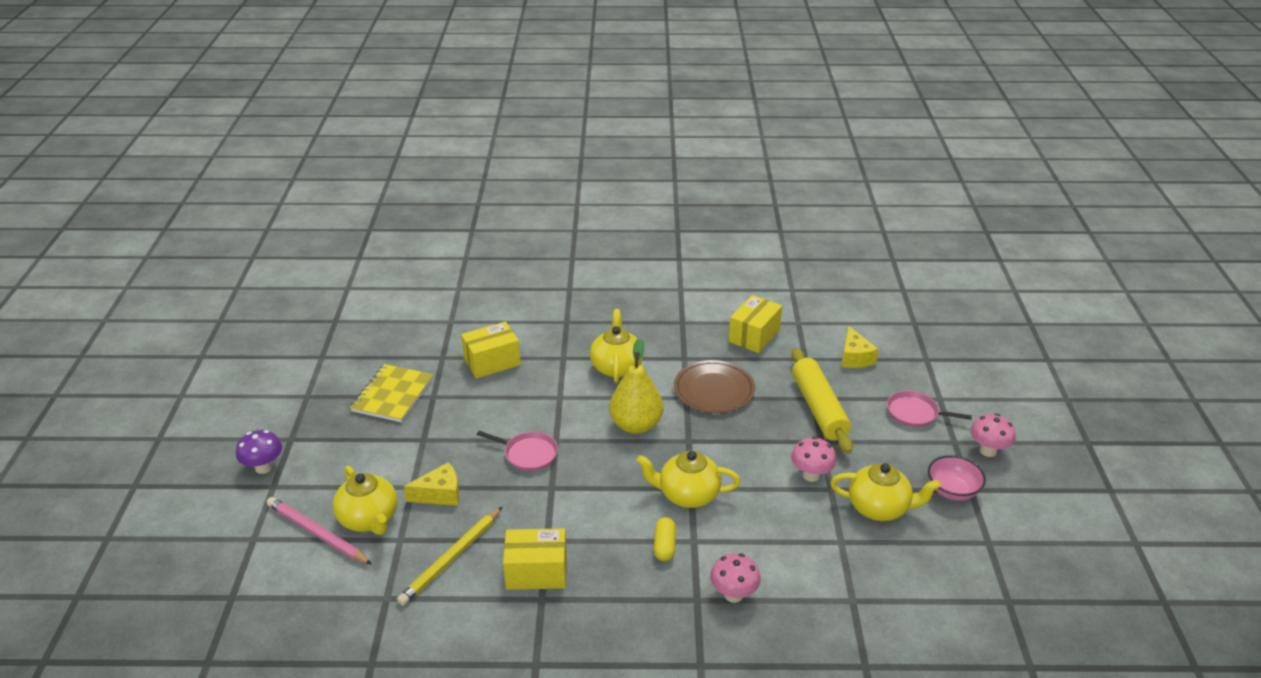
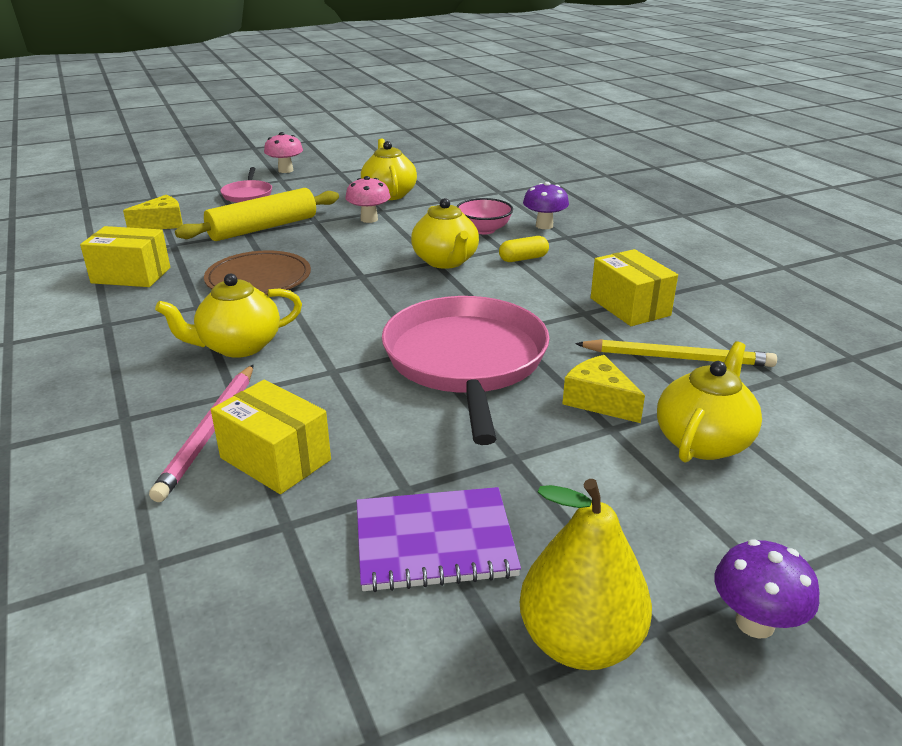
camera: 115 degrees left, 5 degrees down
pink pencil [267,497,372,565] -> pink pencil moved to [149,365,253,502]
yellow notebook [350,364,434,422] -> purple notebook [357,487,521,592]
pink pan [477,431,558,471] -> pink pan [382,296,550,445], size x2.18
yellow pear [609,338,664,434] -> yellow pear moved to [520,479,652,670]
pink mushroom [710,553,761,603] -> purple mushroom [523,182,569,229]
pink bowl [928,455,986,501] -> pink bowl moved to [456,198,513,234]

